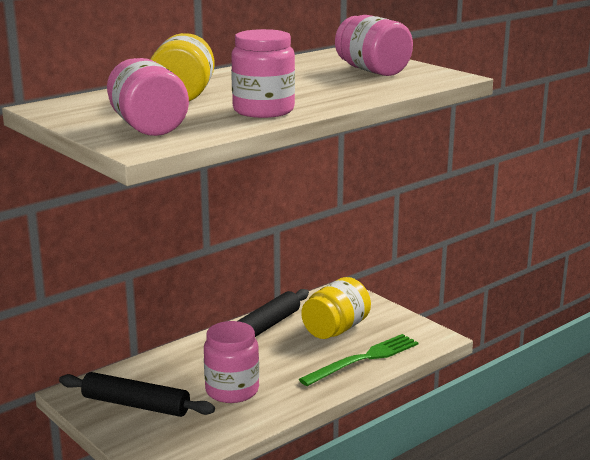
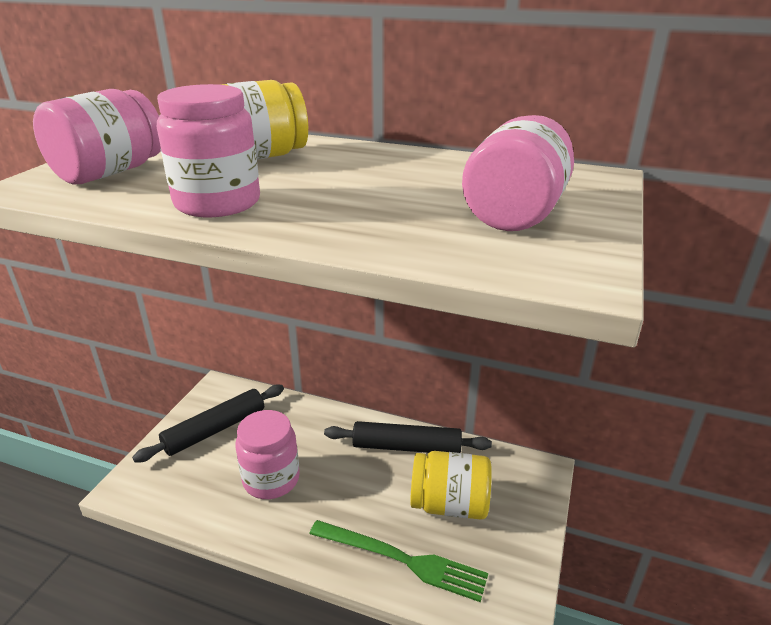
camera: 60 degrees right, 10 degrees up
black rolling pin [59,372,215,417] -> black rolling pin turned 60 degrees clockwise [132,384,284,463]

